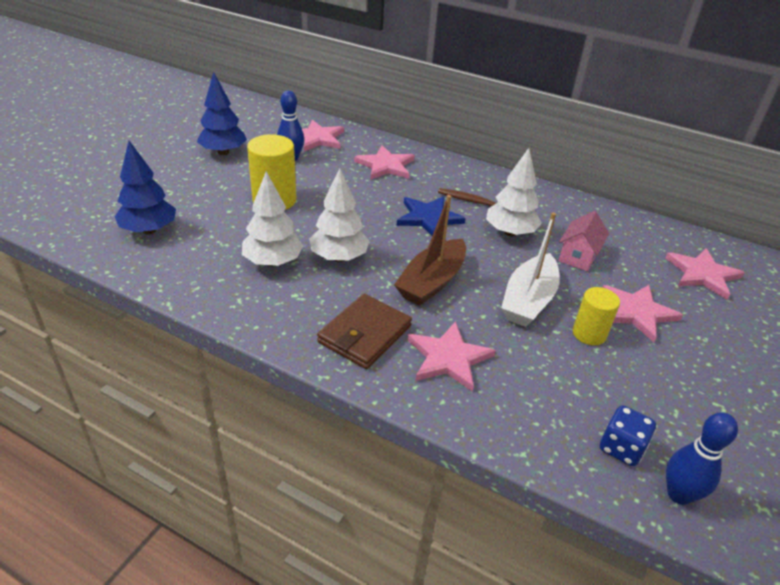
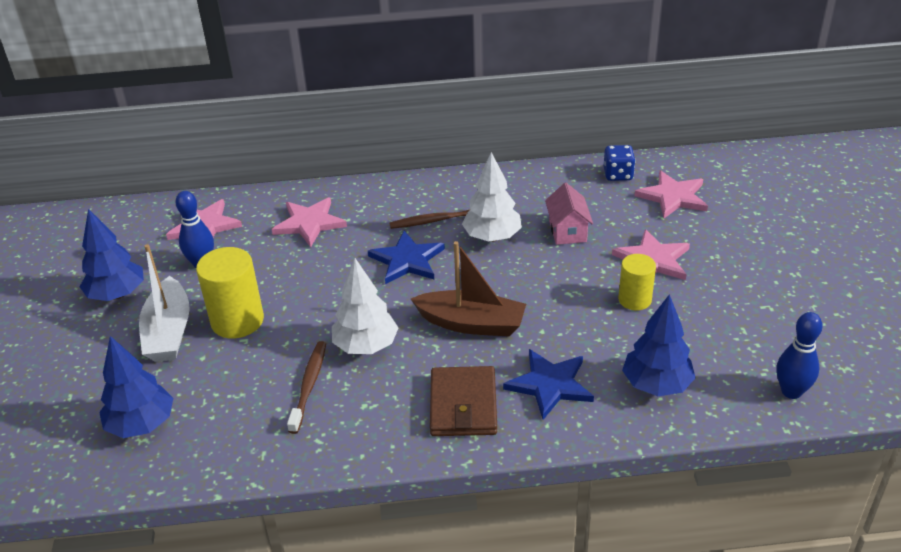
camera: 30 degrees left, 0 degrees up
white tree [242,171,303,267] -> brown toothbrush [287,341,326,434]
brown boat [394,195,466,306] -> brown boat turned 75 degrees counterclockwise [411,241,526,337]
pink star [408,321,496,392] -> blue star [503,349,594,420]
white boat [501,212,560,327] -> white boat moved to [139,244,190,362]
blue dice [600,405,656,466] -> blue dice moved to [604,145,636,181]
none -> blue tree [622,294,696,396]

